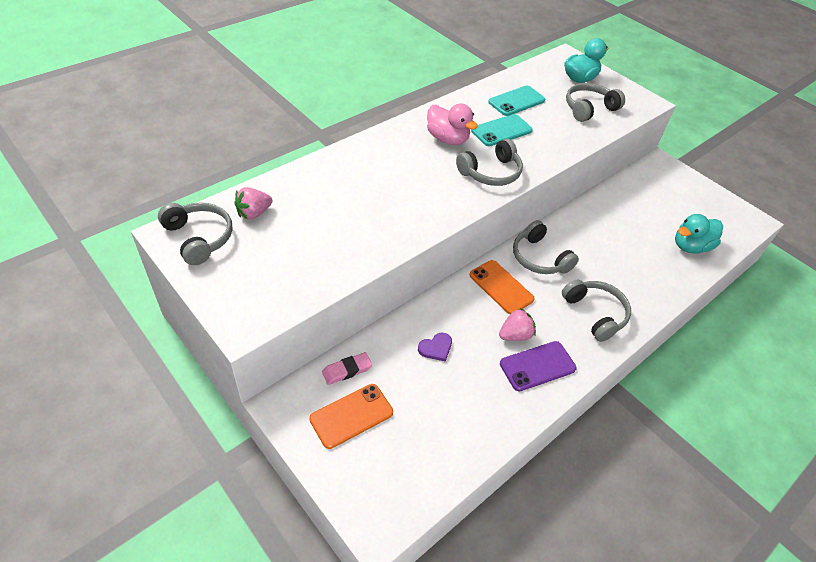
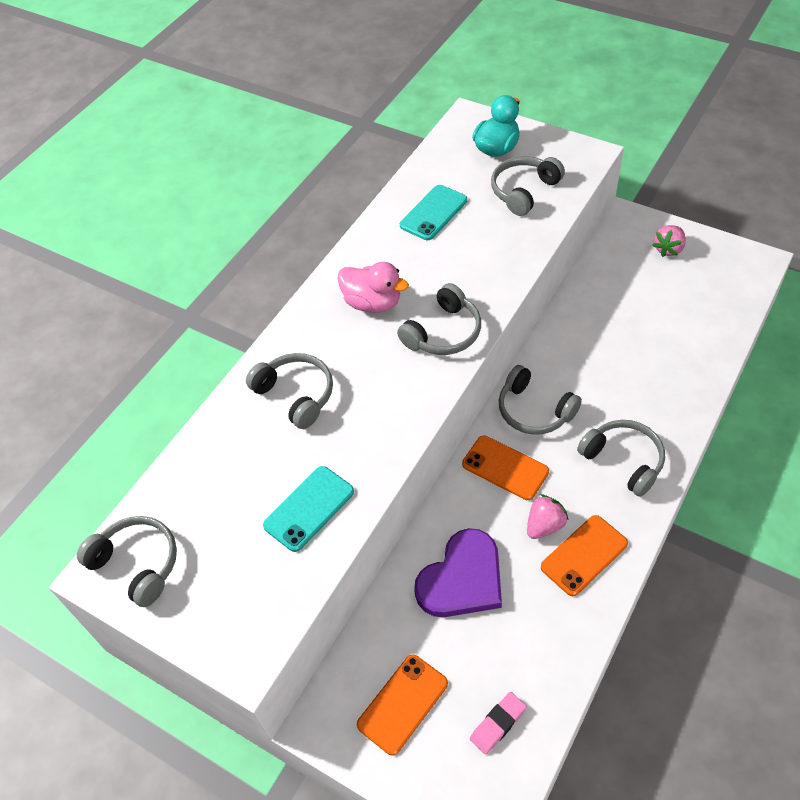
camera: 10 degrees left, 5 degrees up
pink strawberry [234,187,272,220] -> pink strawberry moved to [652,225,686,257]
pink eraser [322,352,372,385] -> pink eraser moved to [470,692,527,755]
purple heart [418,333,452,362] -> purple heart [414,528,502,617], size x2.24
turquoise phone [471,114,533,146] -> turquoise phone moved to [263,466,354,552]
purple phone [500,341,577,391] -> orange phone [541,515,628,596]
turquoise duck [675,214,723,254] -> none
none -> grey headphones [246,353,333,429]

